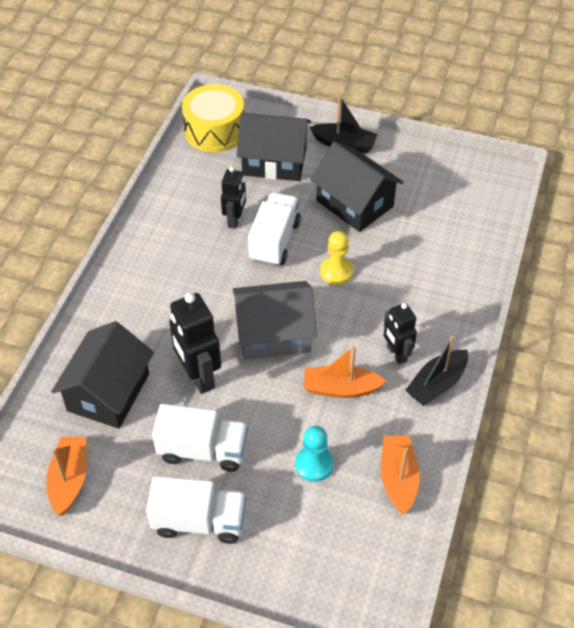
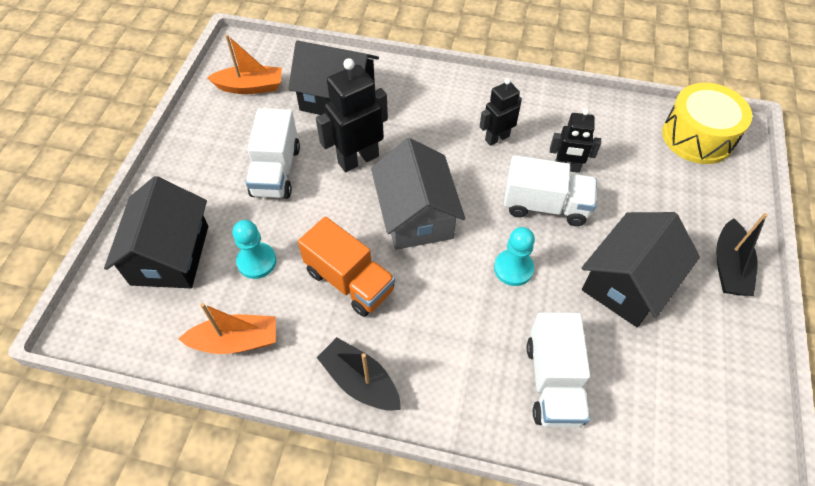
camera: 85 degrees right, 5 degrees up
white truck [146,476,246,544] -> white truck moved to [527,312,590,427]
black house [237,113,311,181] -> black house moved to [104,176,208,288]
orange boat [304,346,387,398] -> orange truck [298,217,395,317]
yellow pawn [320,231,354,285] -> turquoise pawn [494,227,535,286]
black robot [384,303,417,365] -> black robot moved to [480,78,522,146]

